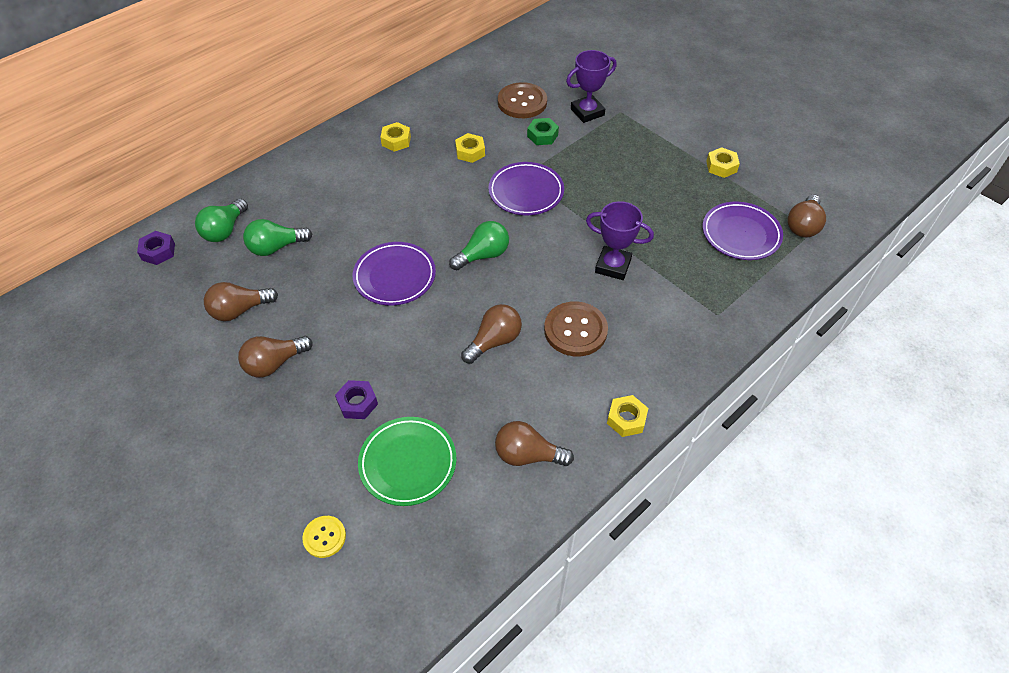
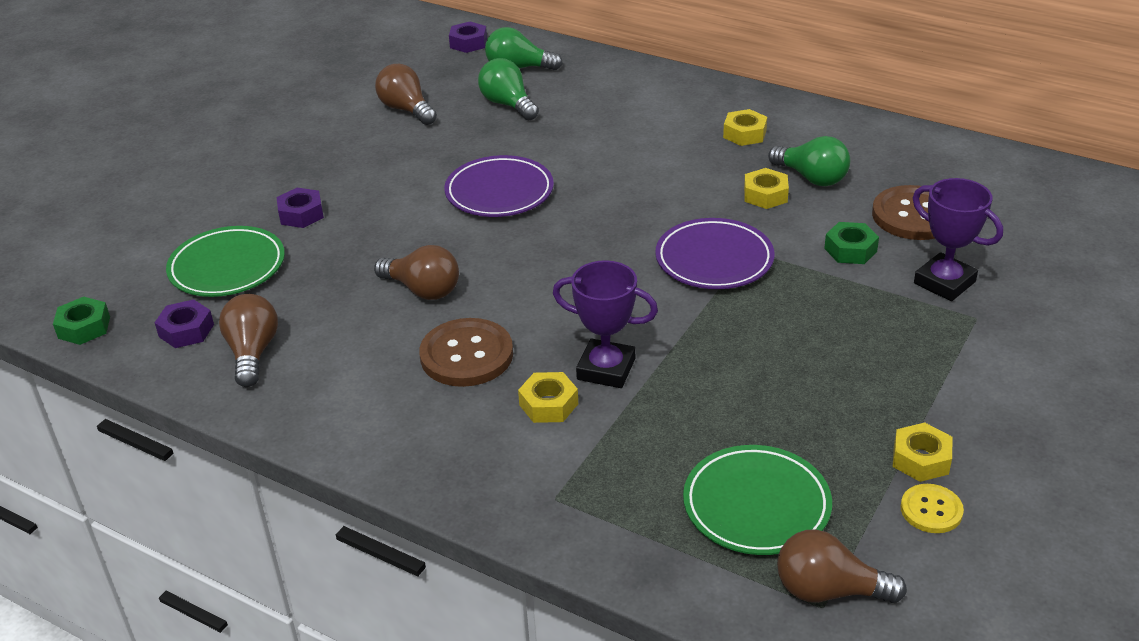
camera: 75 degrees right, 15 degrees down
brown light bulb [238,336,313,378] -> none
yellow button [302,516,346,558] -> yellow button moved to [901,484,964,533]
green light bulb [449,221,509,270] -> green light bulb moved to [768,136,850,186]
purple trophy [586,201,654,280] -> purple trophy turned 75 degrees counterclockwise [553,260,658,388]
yellow nut [607,395,648,437] -> yellow nut moved to [518,372,578,423]
purple plate [703,202,783,260] -> green plate [683,445,832,555]
none -> green nut [53,297,110,345]
none -> purple nut [154,299,214,348]

